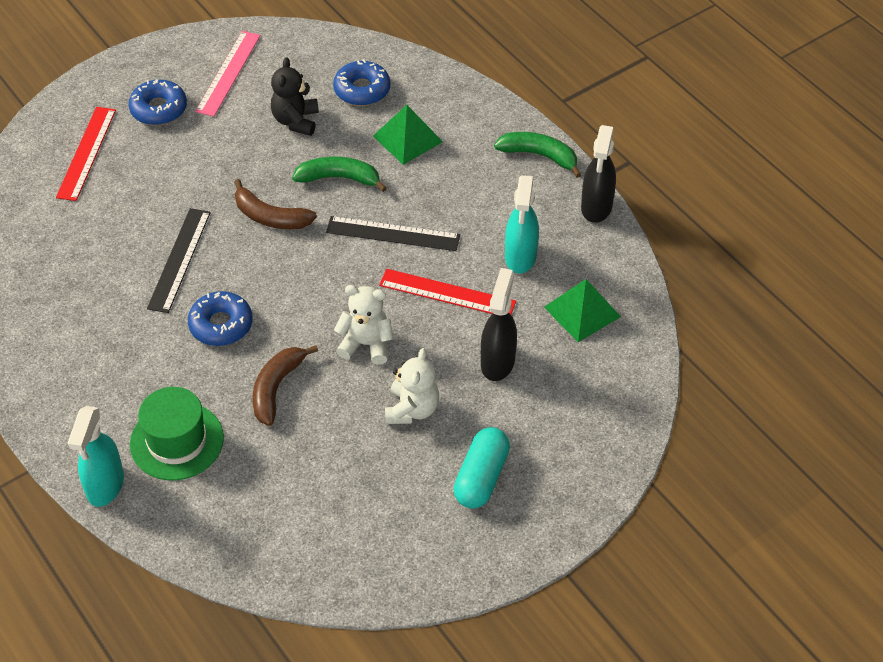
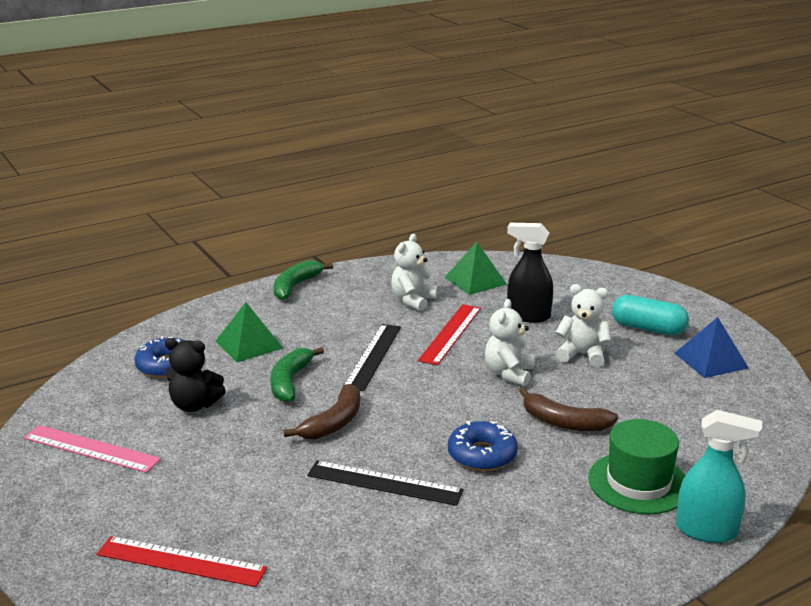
camera: 85 degrees left, 25 degrees down
blue donut [128,80,187,125] -> none
turquoise spray bottle [505,175,539,274] -> white teddy bear [391,234,438,311]
black spray bottle [581,125,616,223] -> none
none -> blue pyramid [675,317,749,378]

